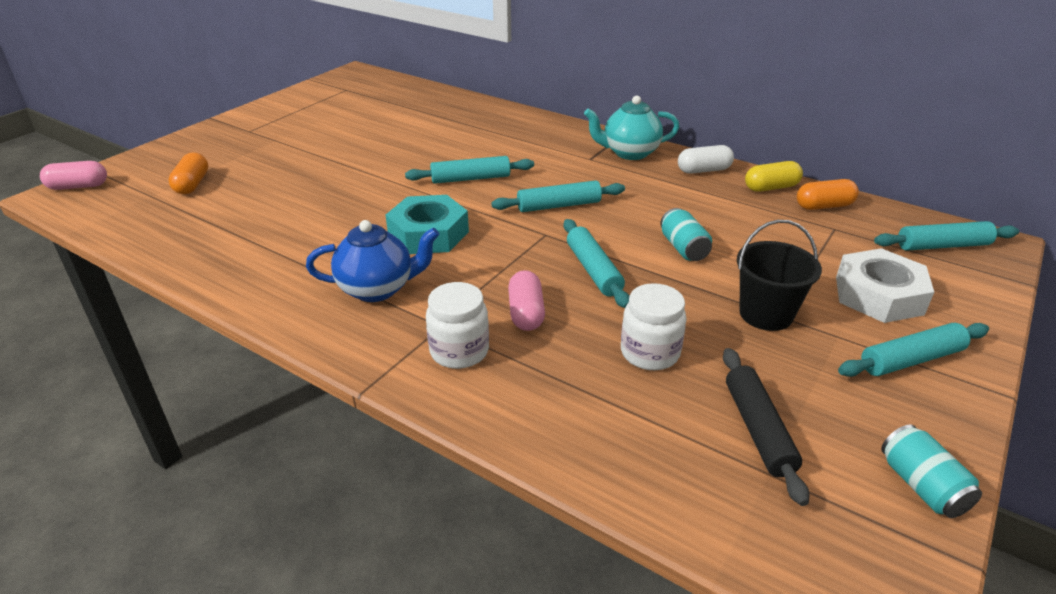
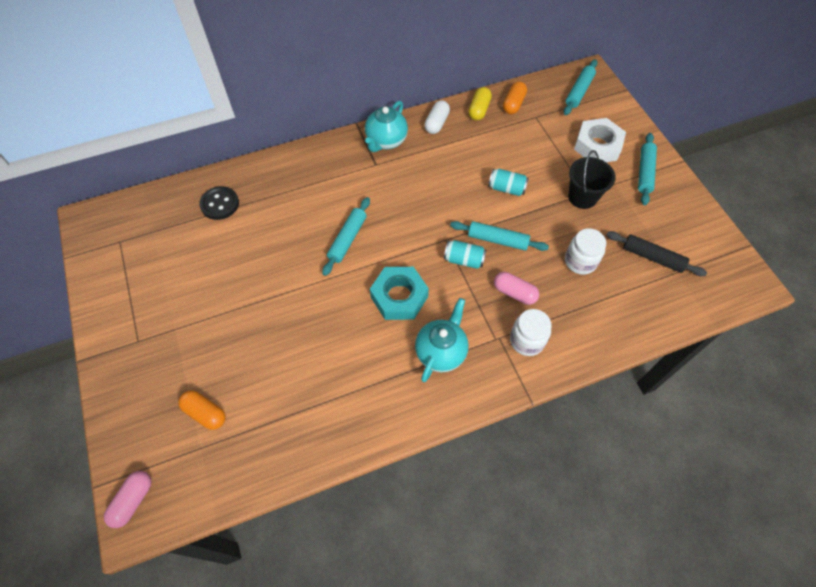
camera: 55 degrees left, 25 degrees up
blue teapot [306,220,439,302] -> turquoise teapot [415,298,469,382]
turquoise rolling pin [492,180,625,212] -> none
turquoise can [881,425,982,518] -> turquoise can moved to [444,240,486,269]
none -> black button [199,186,239,220]

